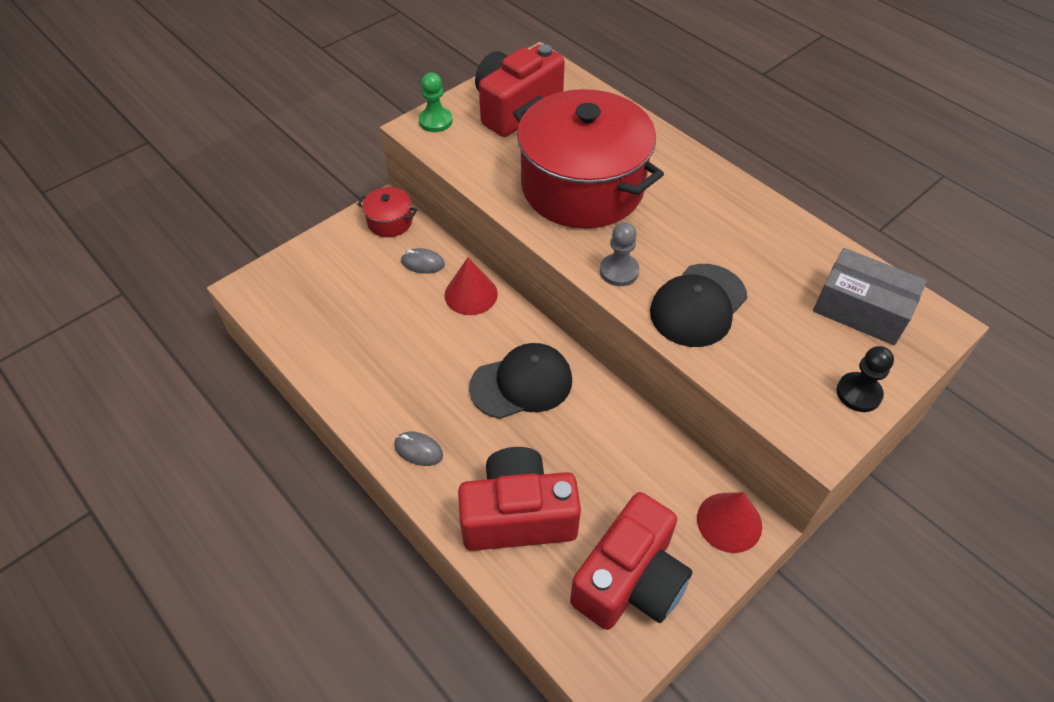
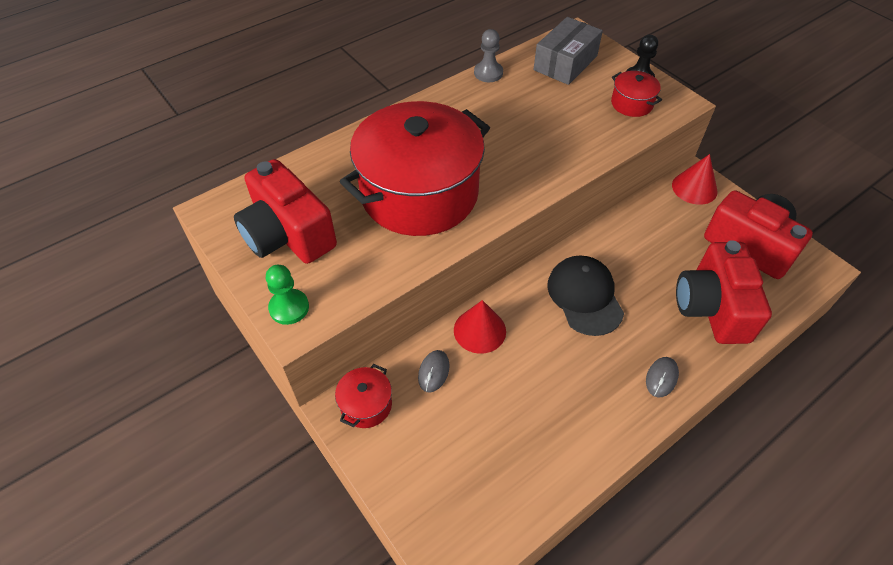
camera: 85 degrees left, 0 degrees up
grey pawn [600,222,640,286] -> grey pawn moved to [474,29,503,82]
black cap [650,264,747,347] -> none
none -> red pot [611,71,662,117]

